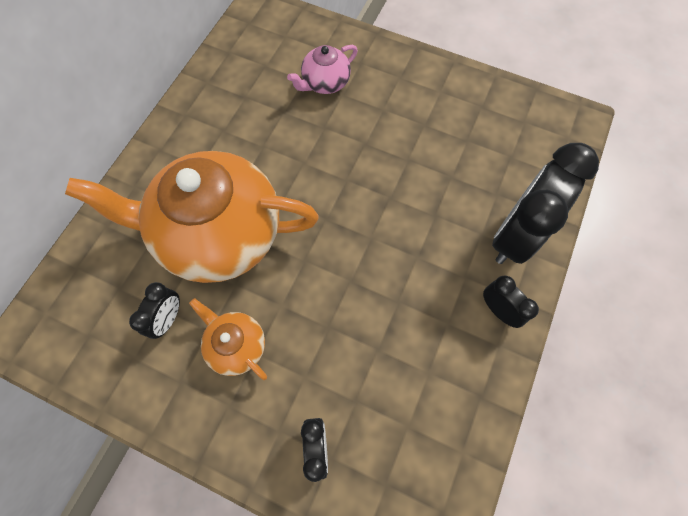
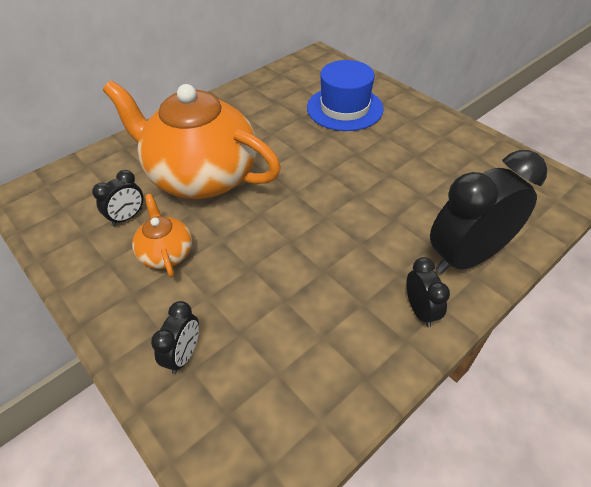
camera: 25 degrees right, 20 degrees down
pink teapot [287,45,358,94] -> blue hat [307,60,384,131]

